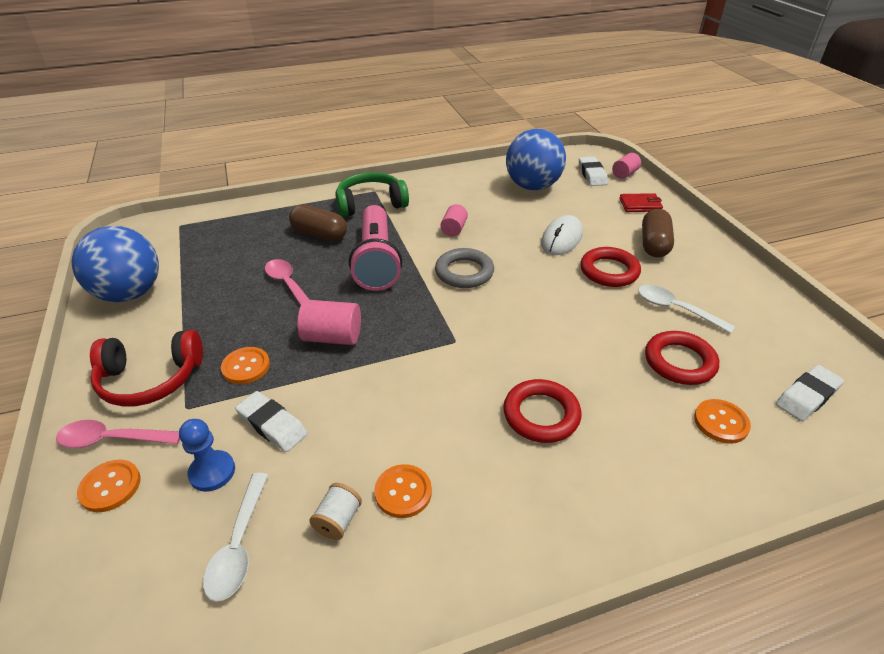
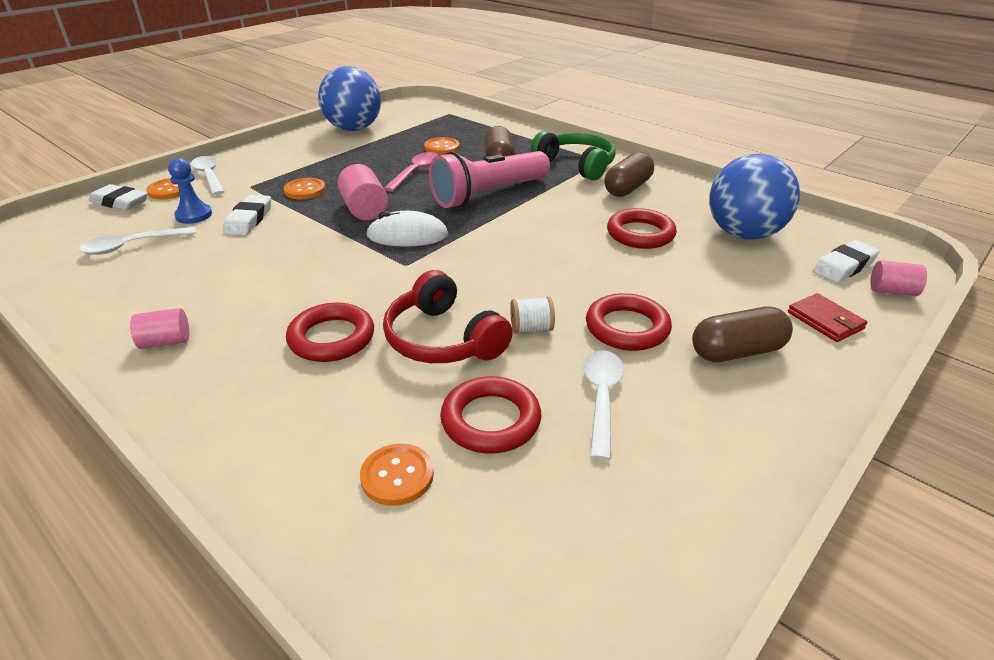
camera: 60 degrees right, 5 degrees down
pink spoon [56,420,180,448] -> white spoon [191,156,225,195]
red headphones [90,330,203,407] -> red headphones moved to [383,270,513,363]
white spool [309,483,362,540] -> white spool moved to [510,296,555,334]
orange button [374,464,432,518] -> orange button moved to [424,137,460,155]
grey ring [435,248,494,288] -> none
pink cylinder [440,204,468,237] -> pink cylinder moved to [130,308,189,349]
white mouse [541,215,583,255] -> white mouse moved to [366,211,448,247]
white eraser [776,365,844,421] -> white eraser moved to [89,184,148,210]
none -> brown capsule [604,152,654,197]
none -> red ring [607,208,677,249]

